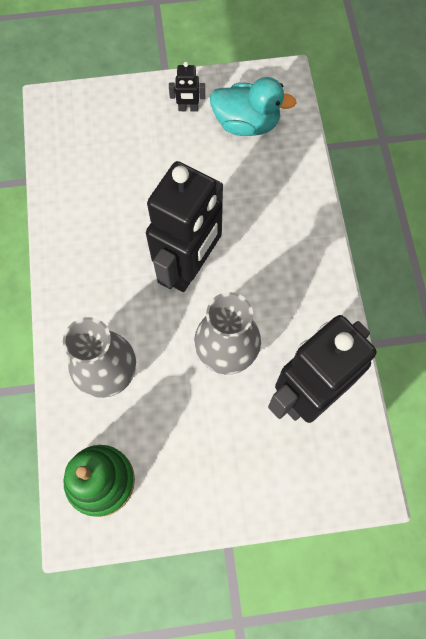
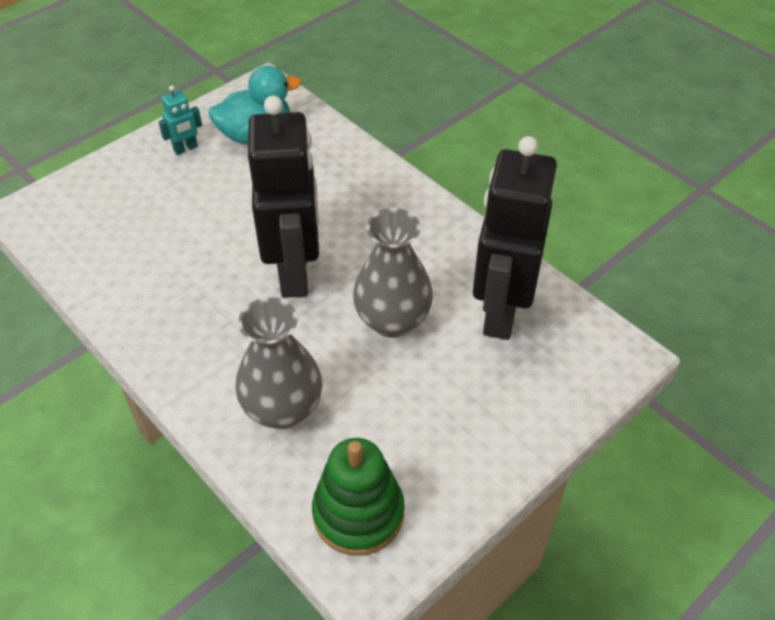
camera: 35 degrees left, 20 degrees down
black robot [169,62,205,112] -> turquoise robot [158,85,202,155]

